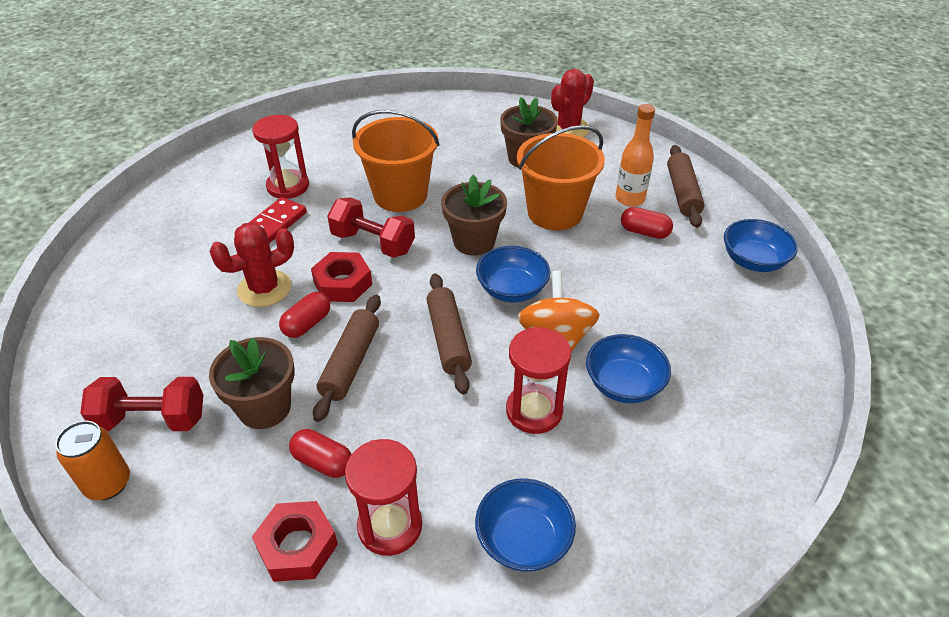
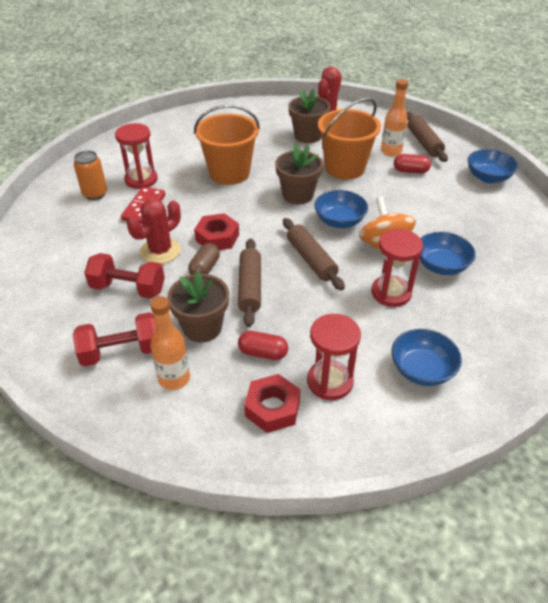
camera: 15 degrees left, 0 degrees up
orange can [55,421,130,500] -> orange can moved to [74,150,107,200]
red capsule [279,292,330,338] -> brown capsule [188,243,220,275]
red dumbbell [327,197,415,258] -> red dumbbell moved to [84,253,165,299]
none -> orange bottle [150,296,190,390]

